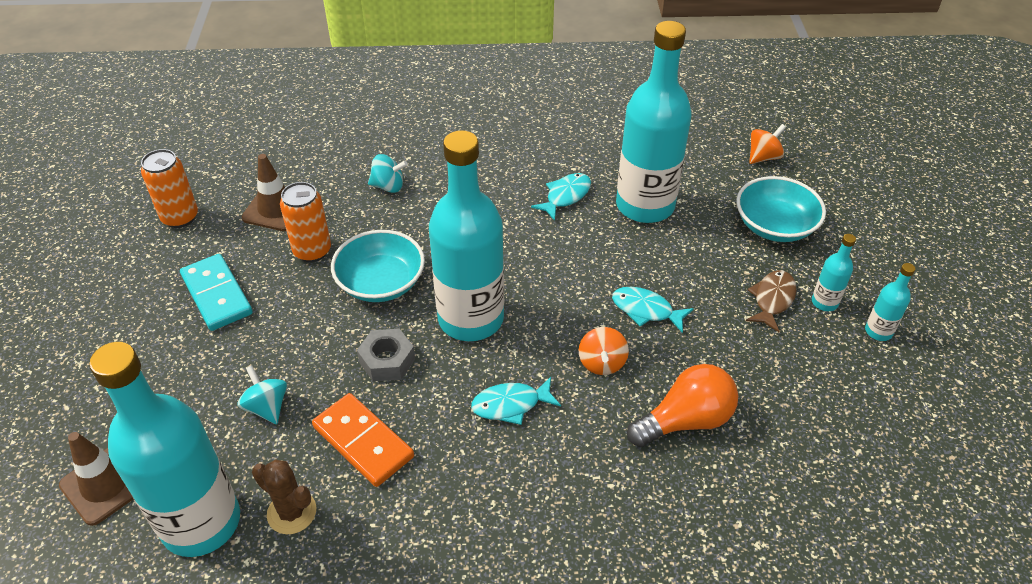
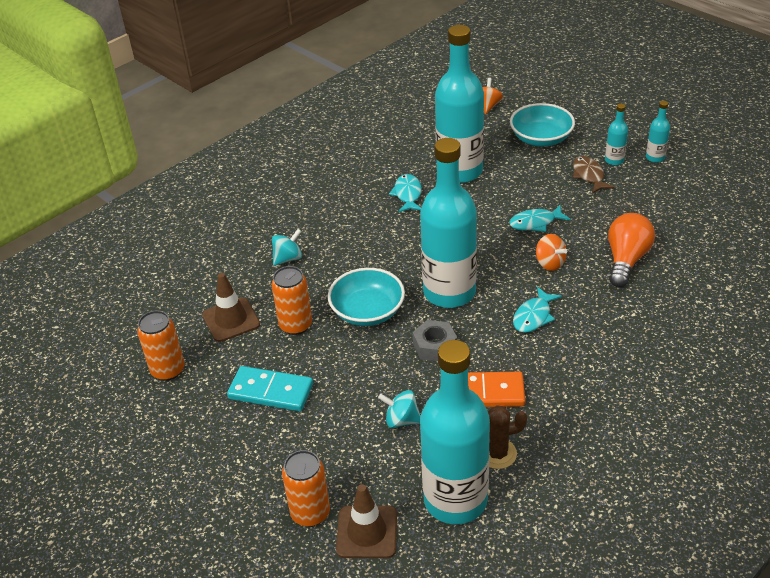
camera: 40 degrees left, 5 degrees down
none -> orange can [282,450,330,527]

